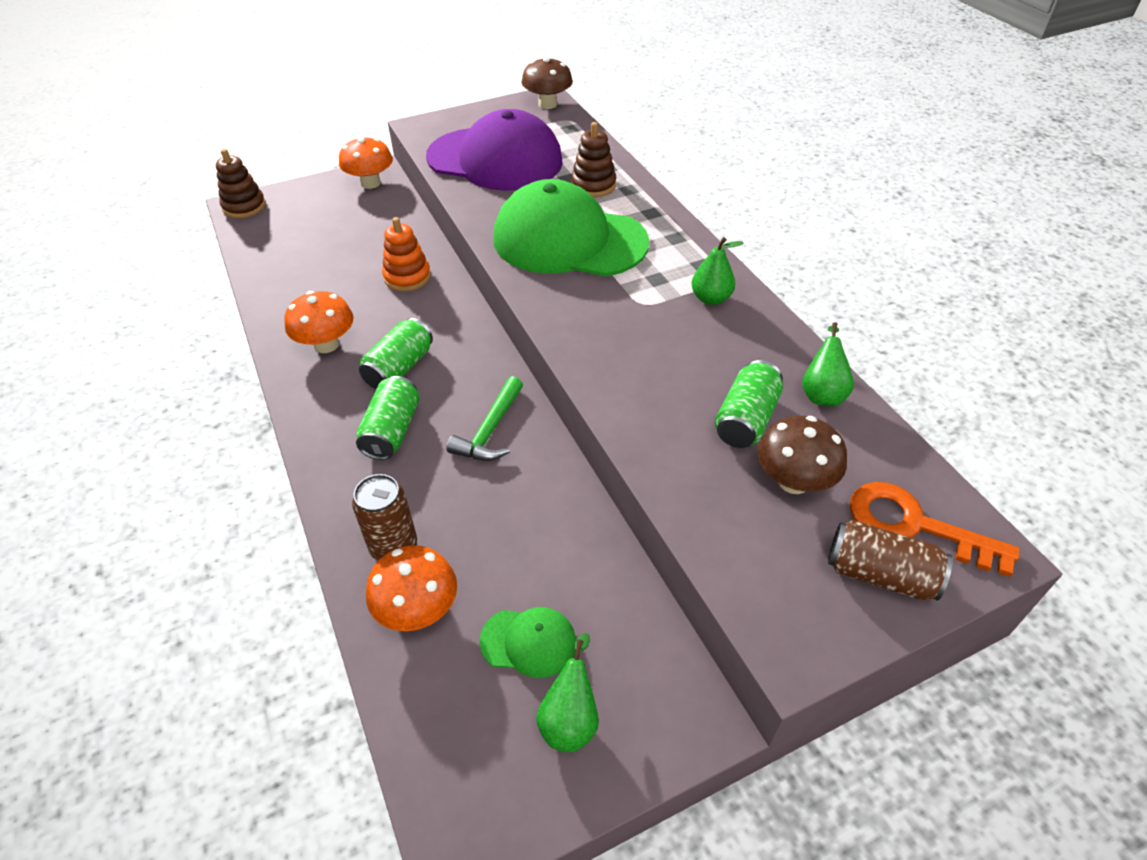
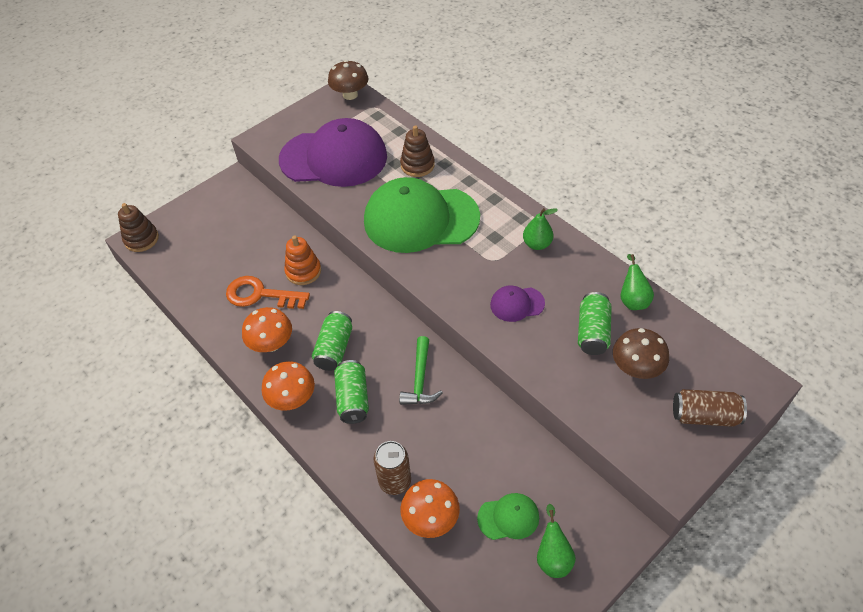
camera: 15 degrees left, 5 degrees up
orange mushroom [339,137,393,189] -> orange mushroom moved to [262,361,315,411]
orange key [850,482,1020,577] -> orange key moved to [226,276,310,309]
none -> purple cap [490,285,545,322]

